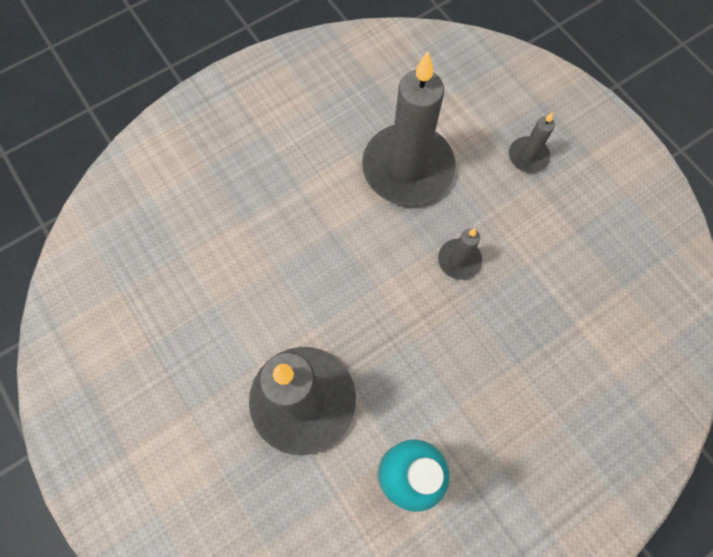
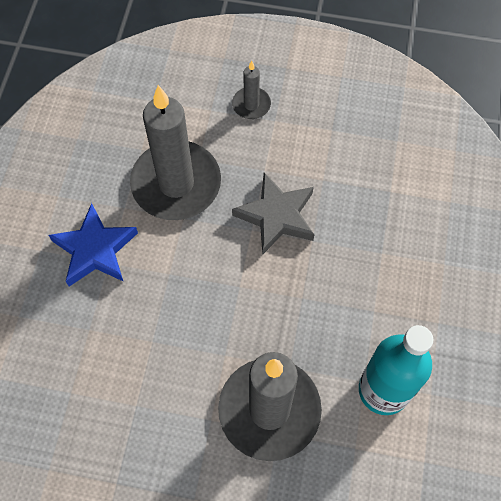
camera: 45 degrees left, 5 degrees down
grey candle [438,228,482,280] -> grey star [232,172,314,255]
none -> blue star [49,203,138,287]

